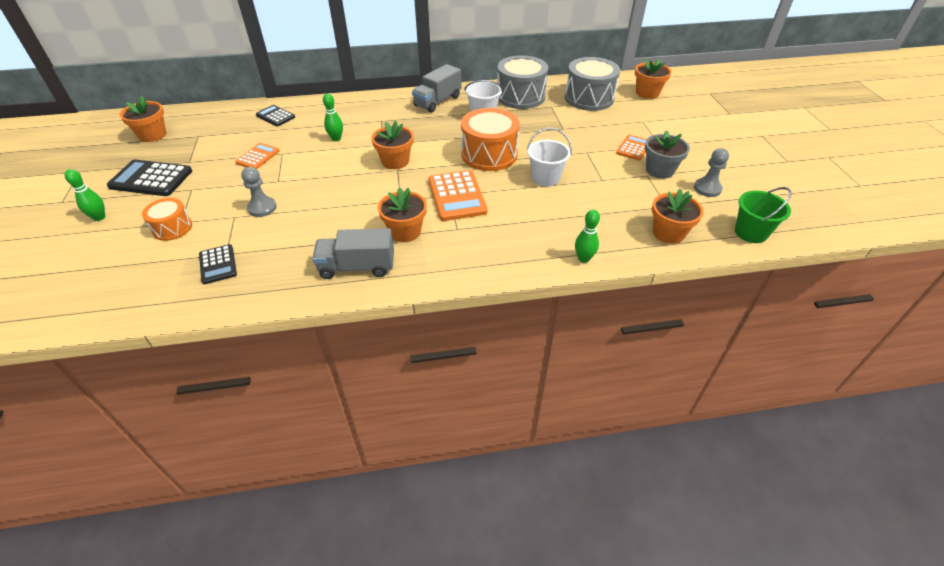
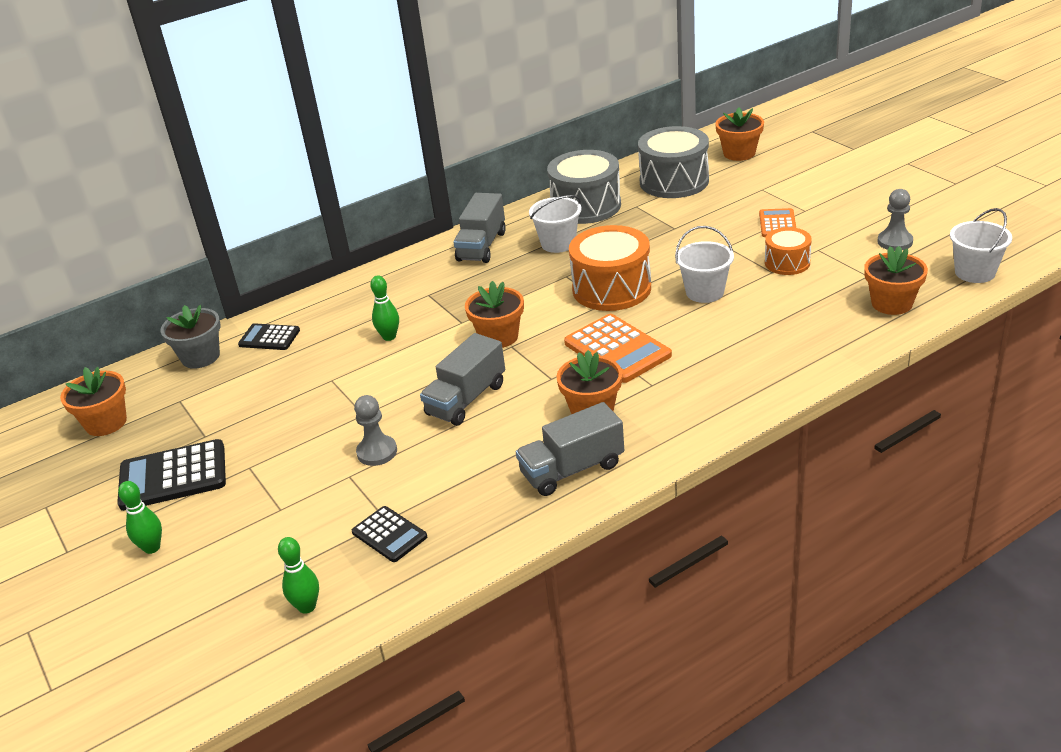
camera: 20 degrees left, 10 degrees down
orange drum [142,198,192,241] -> orange drum moved to [765,227,812,275]
orange calculator [235,143,280,169] -> none
green bowling pin [575,209,600,263] -> green bowling pin moved to [278,537,319,614]
grey flower pot [645,130,690,179] -> grey flower pot moved to [160,305,220,369]
green bucket [735,187,792,243] -> white bucket [950,208,1012,283]
none -> grey truck [420,333,505,426]

